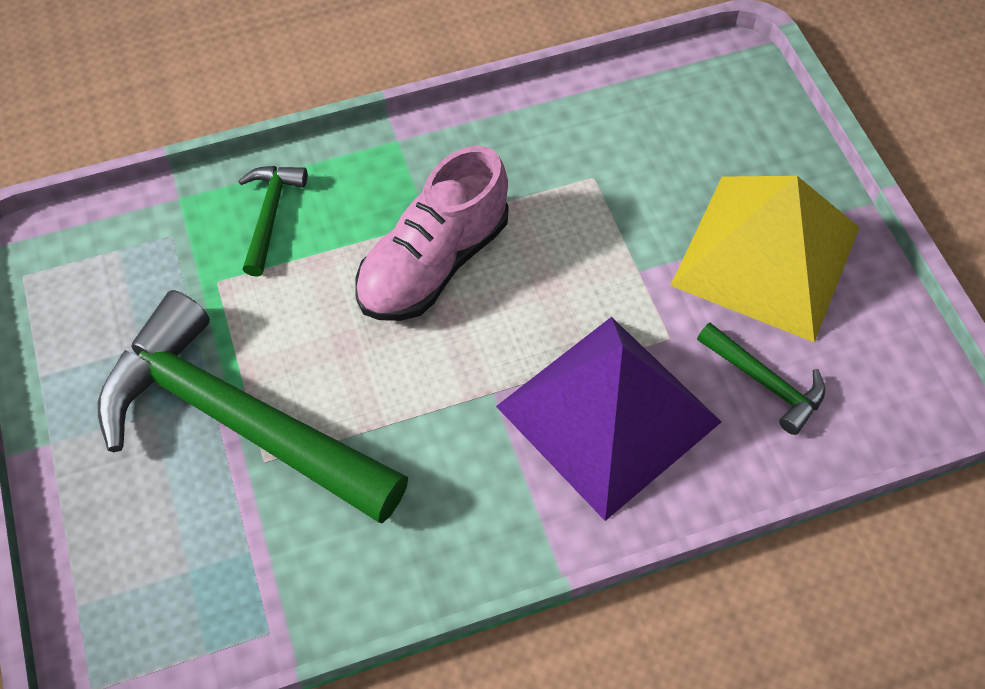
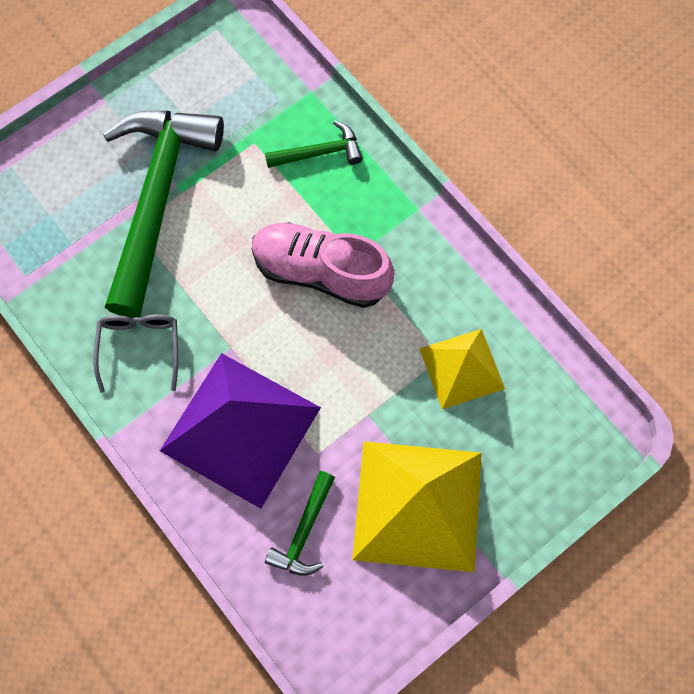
camera: 70 degrees right, 10 degrees up
none -> grey glasses [93,314,178,393]
none -> yellow pyramid [419,329,505,409]

